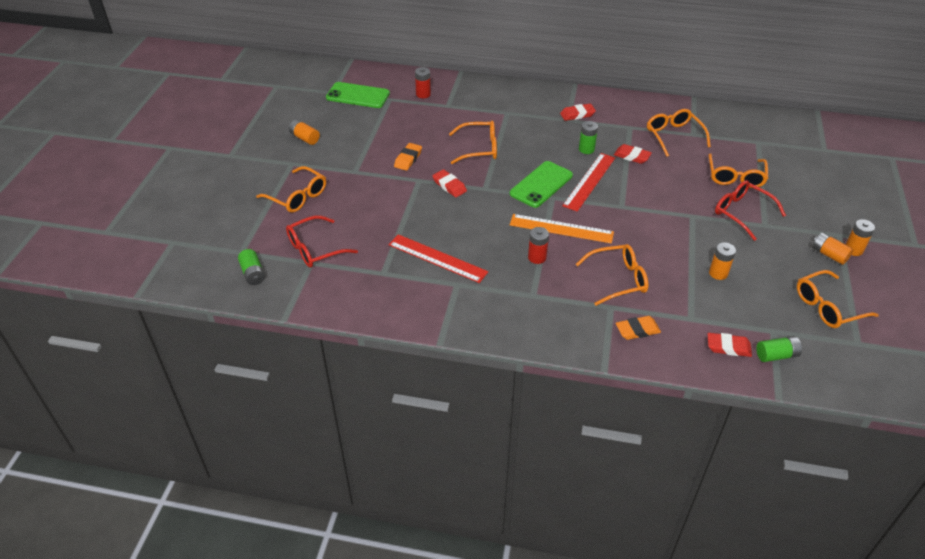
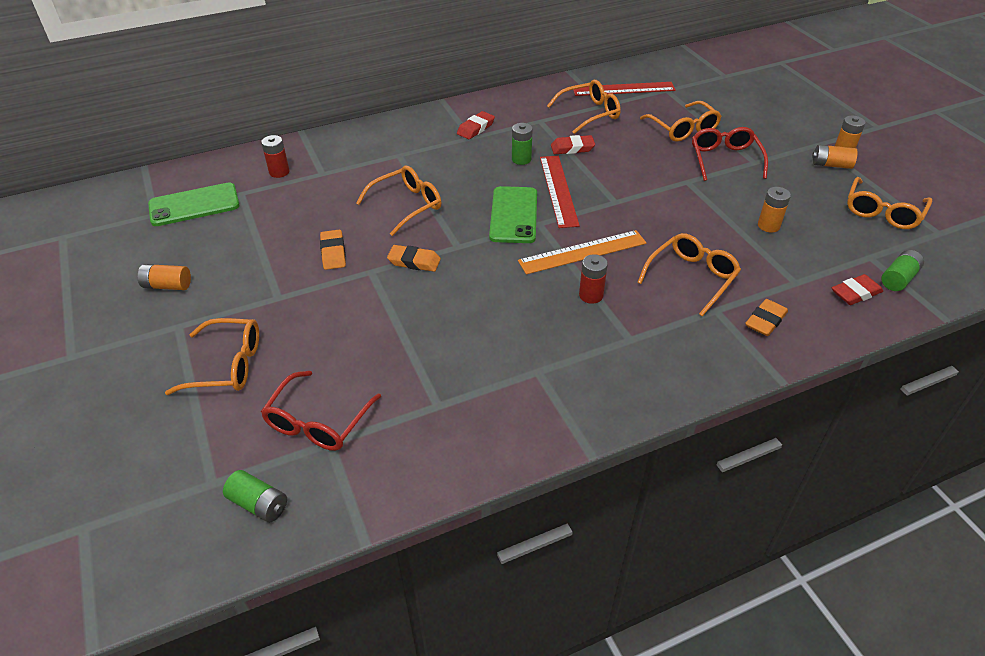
camera: 35 degrees left, 0 degrees up
red ruler [388,234,488,283] -> red ruler moved to [573,82,676,96]
red eraser [432,169,467,197] -> orange eraser [387,245,441,272]
orange glasses [647,109,711,157] -> orange glasses turned 120 degrees clockwise [547,80,621,134]
red glasses [715,180,786,241] -> red glasses turned 75 degrees clockwise [692,127,768,181]

